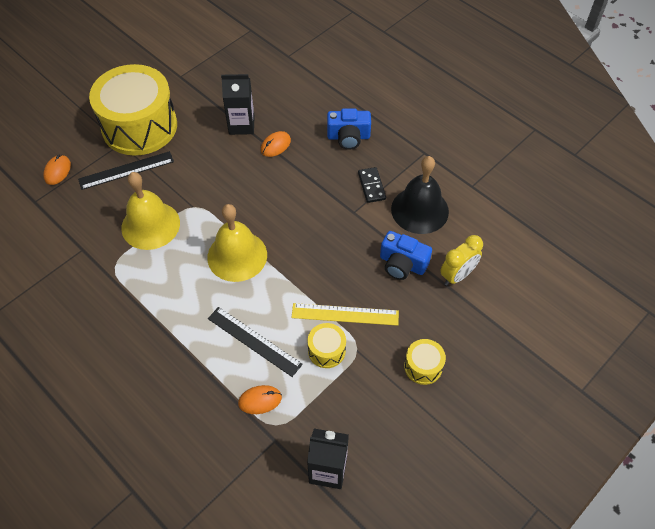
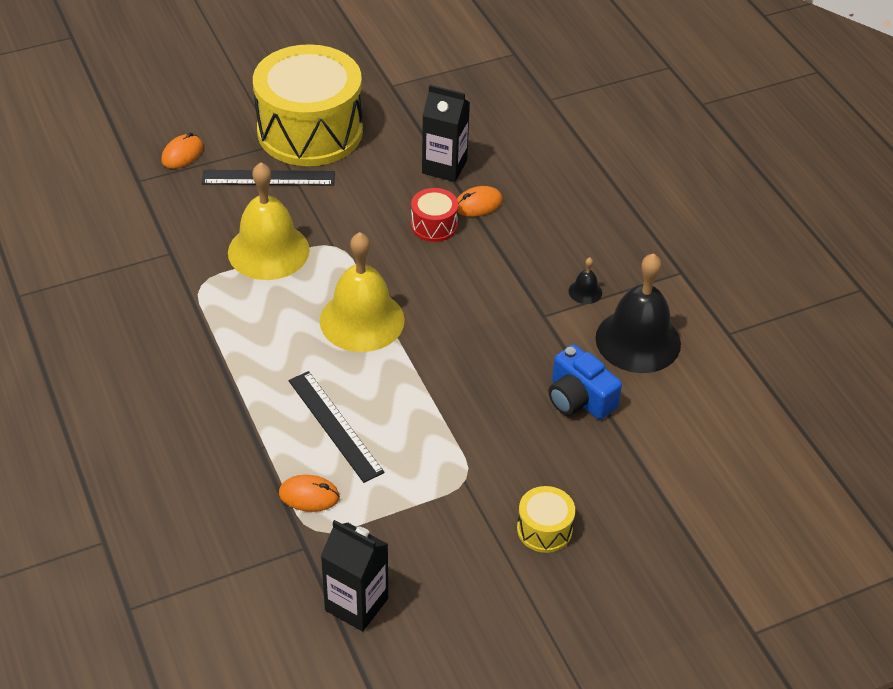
camera: 20 degrees right, 10 degrees down
yellow ruler [291,303,399,326] -> none
yellow drum [308,323,346,368] -> none
blue camera [327,108,371,150] -> none
black domino [358,167,386,203] -> black bell [569,258,602,304]
yellow clock [440,235,483,286] -> none
none -> red drum [411,188,458,242]

